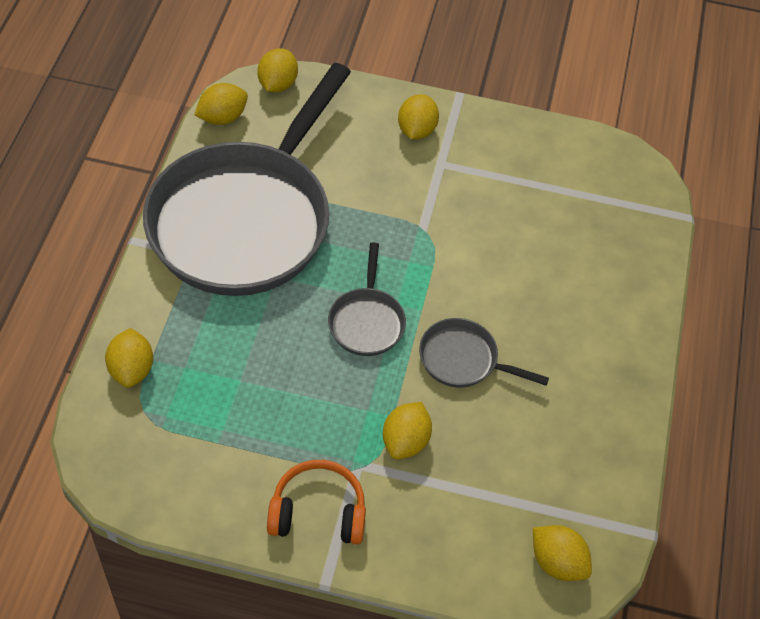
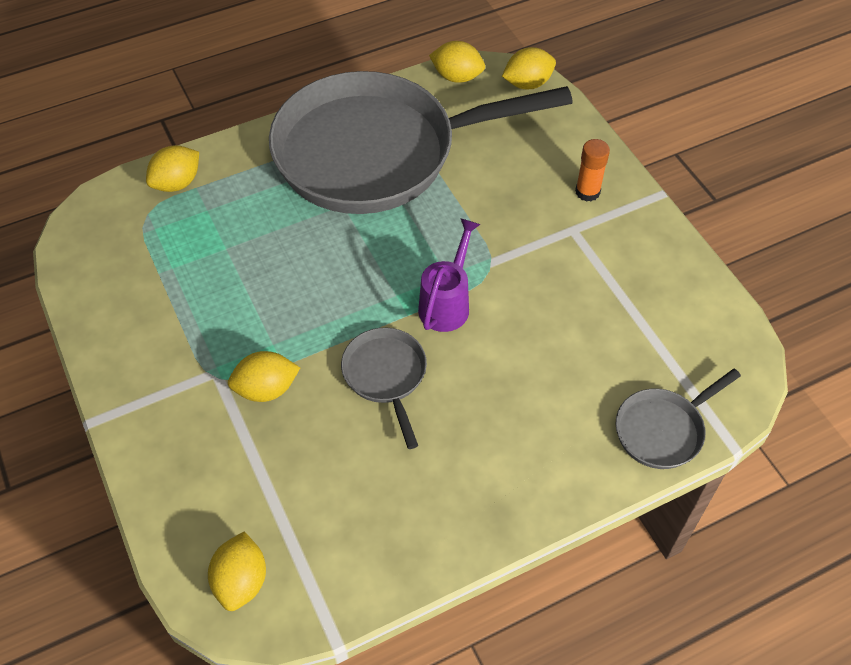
camera: 55 degrees right, 0 degrees up
orange headphones [267,460,366,544] -> none
grey pan [328,242,406,356] -> grey pan moved to [616,369,741,469]
yellow lemon [398,94,439,139] -> orange glue stick [575,139,610,202]
none -> purple watering can [418,218,481,332]

